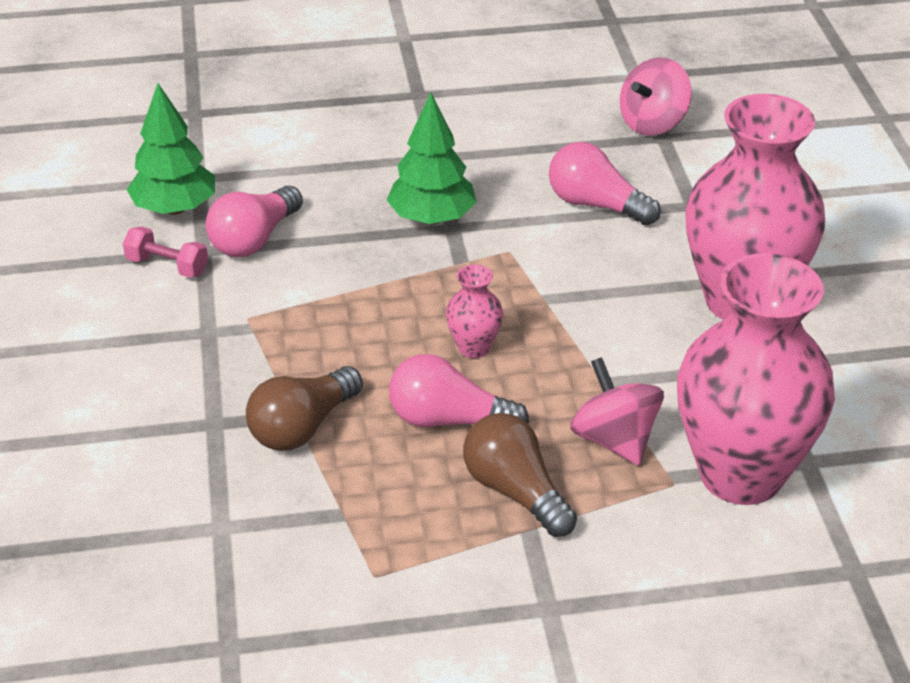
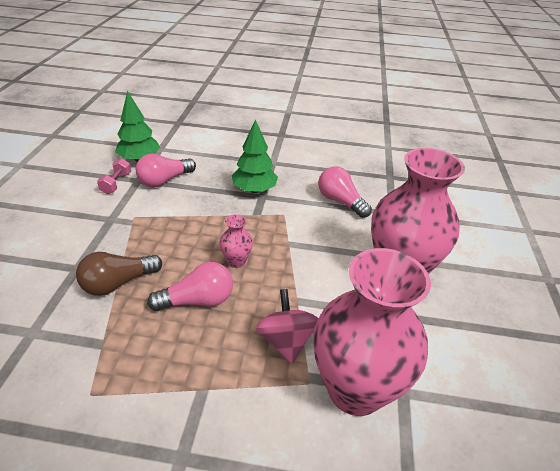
camera: 15 degrees right, 0 degrees up
pink dumbbell [123,226,208,278] -> pink dumbbell turned 60 degrees clockwise [97,158,131,194]
pink light bulb [389,354,529,427] -> pink light bulb turned 135 degrees clockwise [147,262,233,311]
brown light bulb [463,413,577,537] -> none
pink spinning top [620,57,692,136] -> none

